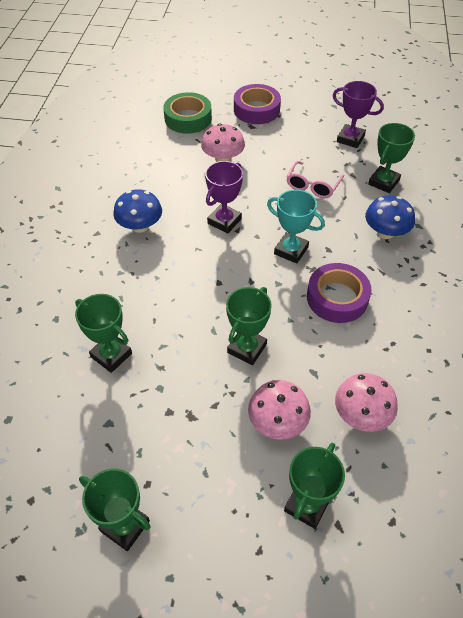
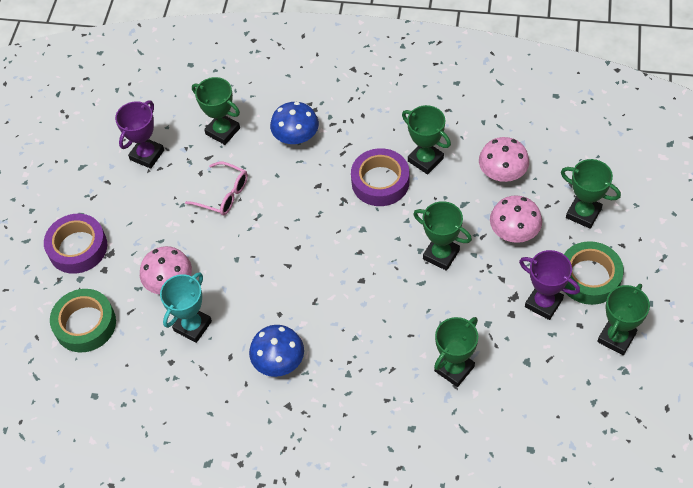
camera: 85 degrees left, 5 degrees up
purple trophy [205,161,243,233] -> purple trophy moved to [519,250,580,320]
turquoise trophy [267,190,325,264] -> turquoise trophy moved to [160,272,212,343]
none -> green trophy [402,105,451,175]
none -> green tape [564,241,624,305]

